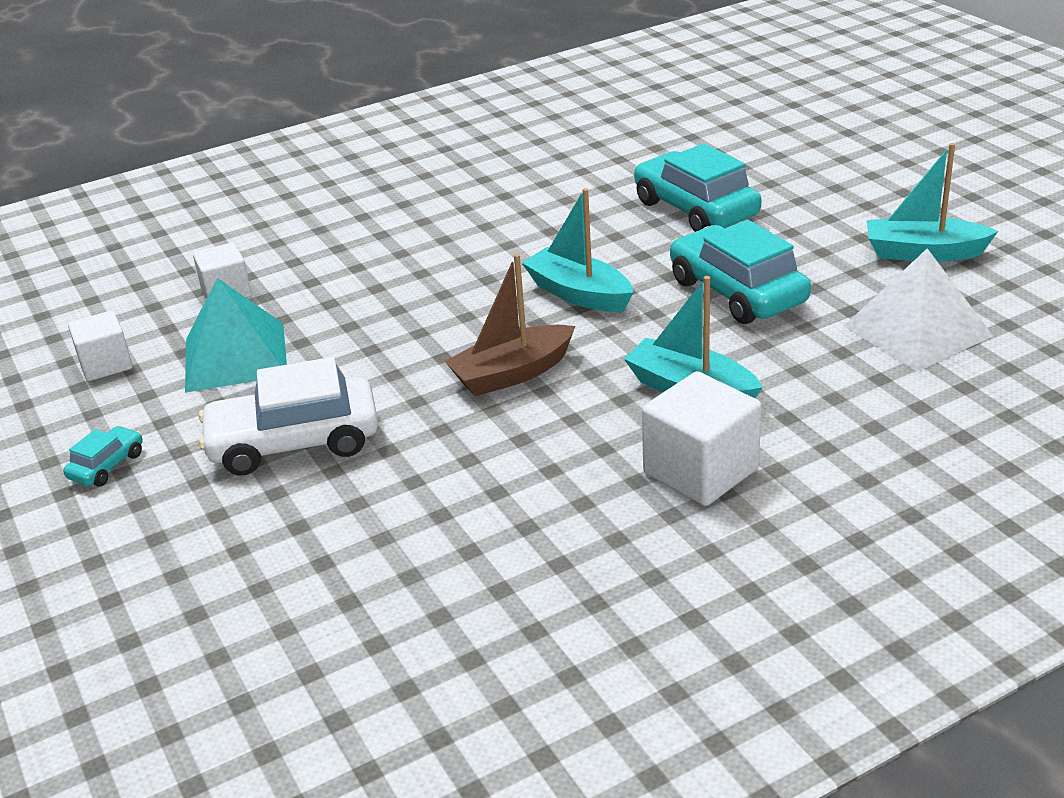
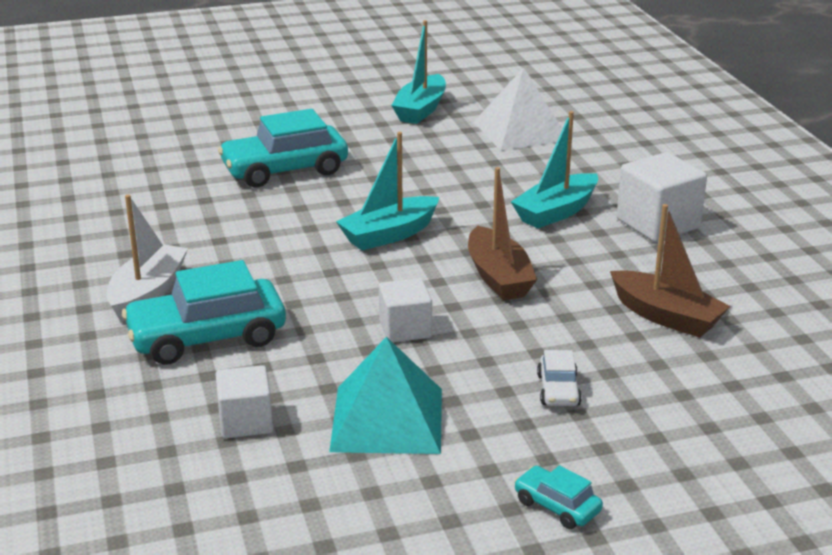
camera: 80 degrees left, 5 degrees down
white cube [68,311,133,381] -> white cube moved to [379,278,432,342]
white car [199,357,378,475] -> white car [537,350,582,406], size x0.47
turquoise car [670,220,811,324] -> turquoise car moved to [122,260,286,365]
none -> white boat [106,195,188,322]
none -> brown boat [610,204,730,338]

